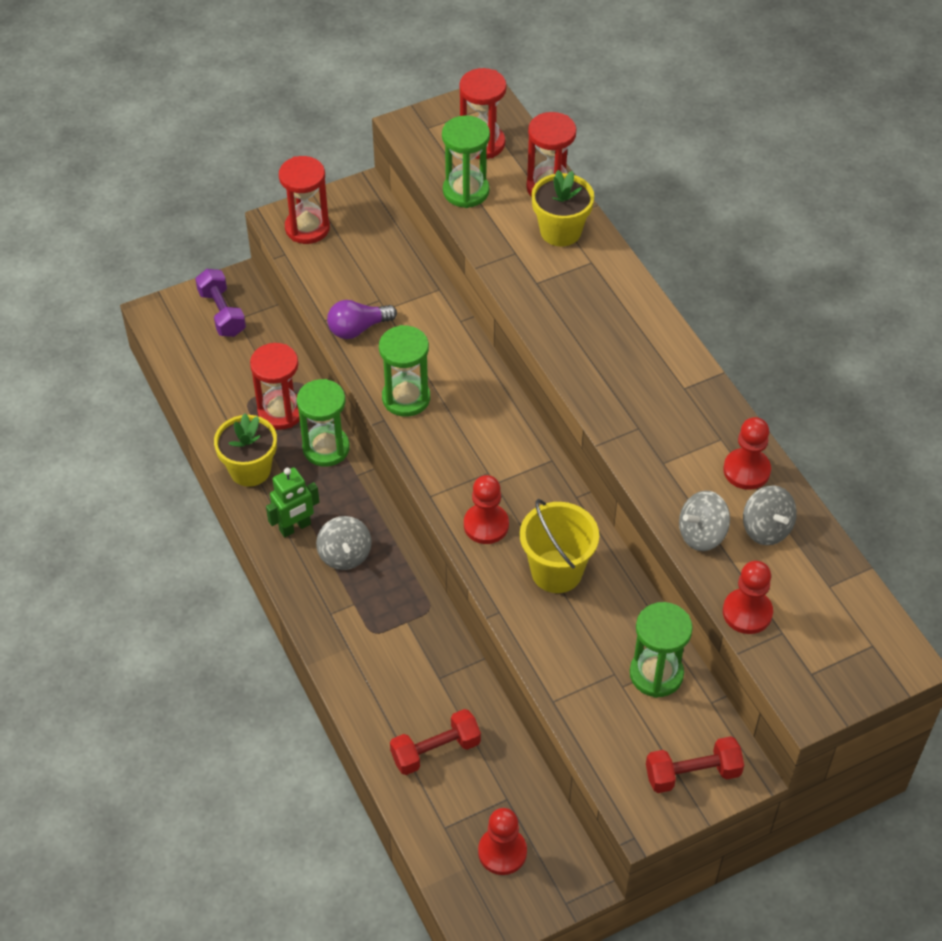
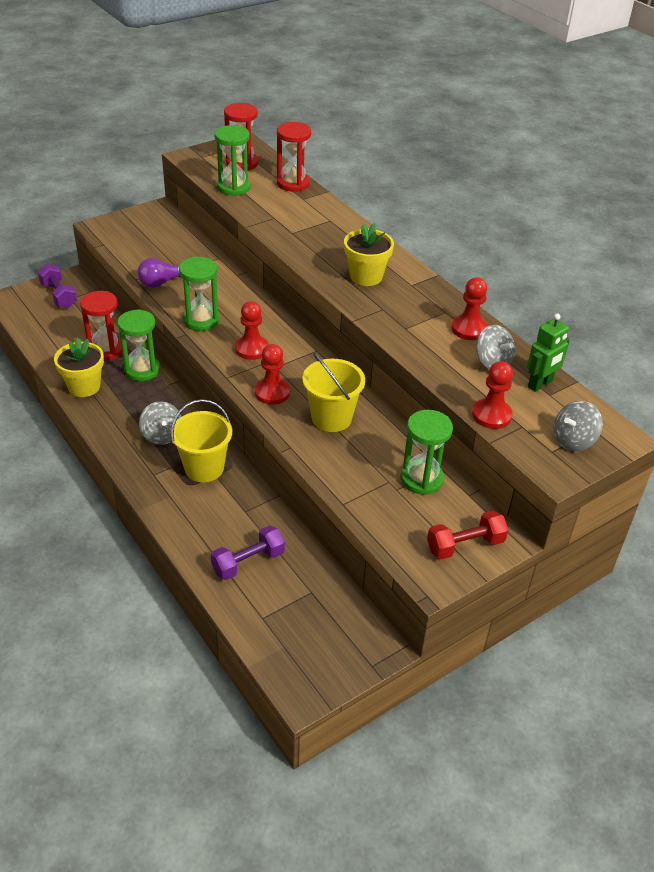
camera: 10 degrees left, 10 degrees down
green robot [266,467,319,537] -> green robot moved to [527,313,570,392]
red hourglass [279,156,330,244] -> none
red dumbbell [390,709,481,775] -> purple dumbbell [211,525,285,580]
red pawn [478,808,527,875] -> red pawn moved to [235,301,269,360]
yellow flower pot [531,170,594,246] -> yellow flower pot moved to [344,223,394,286]
grey spinning top [679,491,730,551] -> grey spinning top moved to [554,401,603,451]
none -> yellow bucket [171,399,232,482]

